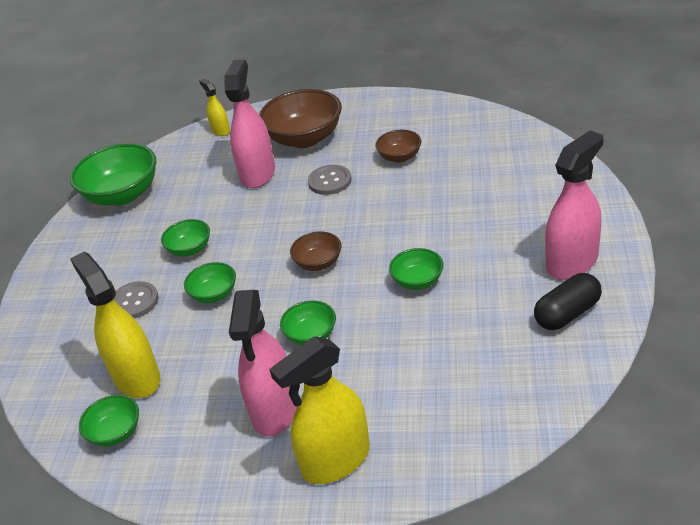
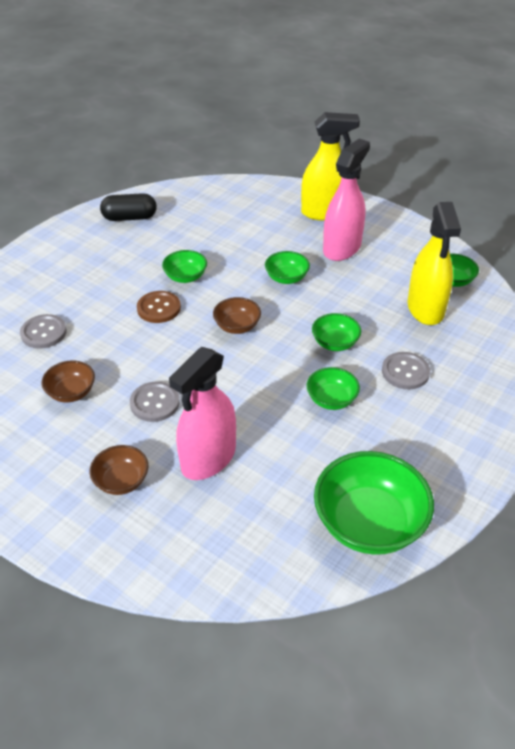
camera: 155 degrees left, 5 degrees up
yellow spray bottle [199,79,230,136] -> none
brown bowl [259,89,342,148] -> brown bowl [89,445,148,495], size x0.53
pink spray bottle [545,130,603,280] -> none
none -> grey button [20,314,67,349]
none -> brown button [137,291,181,323]

